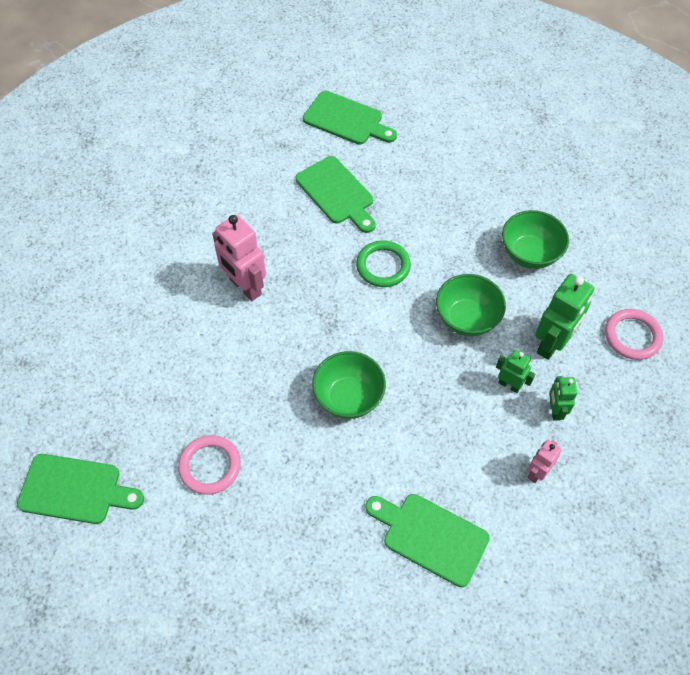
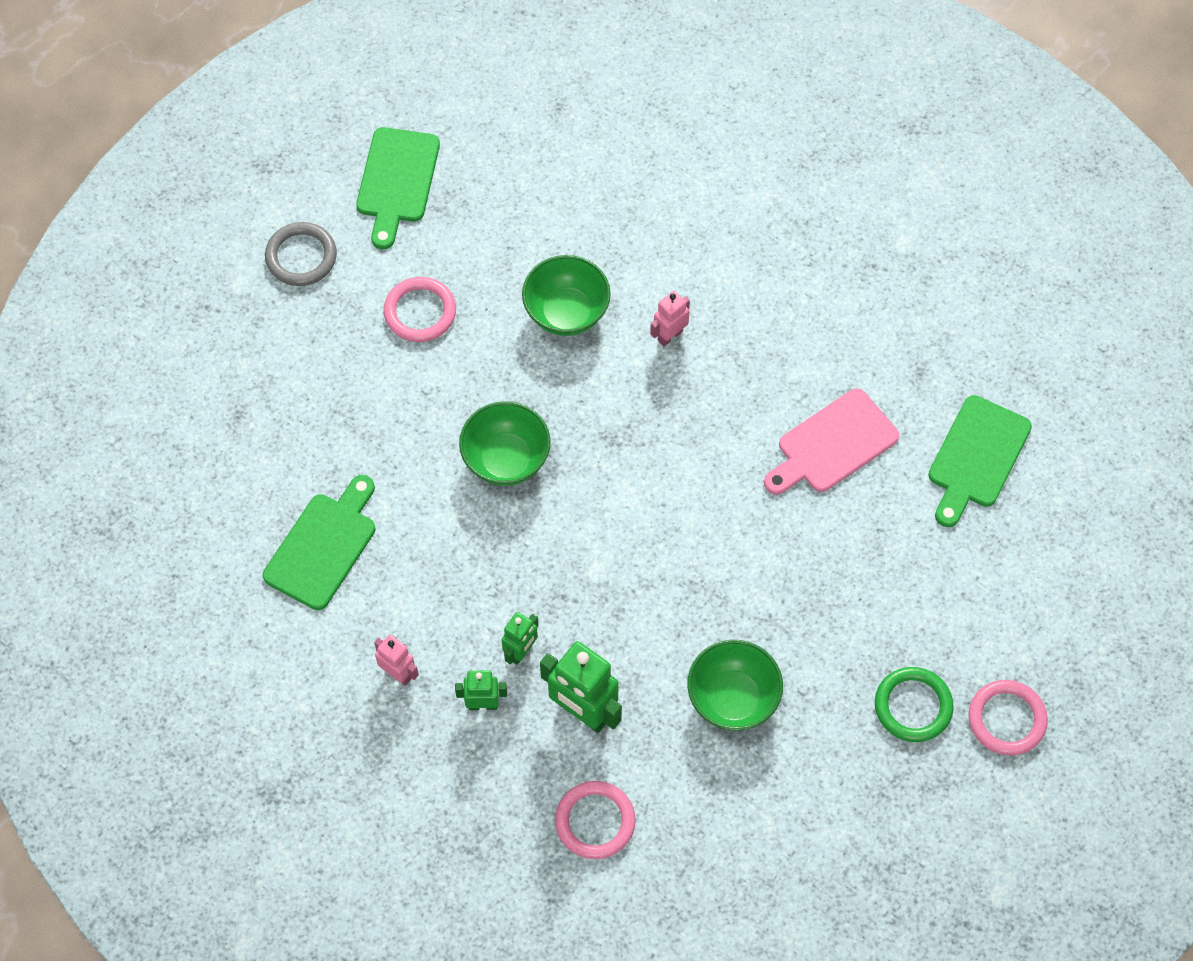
camera: 90 degrees right, 5 degrees up
pink robot [212,215,266,301] -> pink robot [650,291,690,346], size x0.56
green cutting board [296,156,376,233] -> pink cutting board [764,388,899,494]
green ring [356,240,411,287] -> green ring moved to [875,667,954,742]
green bowl [436,274,506,336] -> green bowl moved to [522,255,611,336]
none -> grey ring [265,222,337,286]
none -> pink ring [968,680,1048,755]

